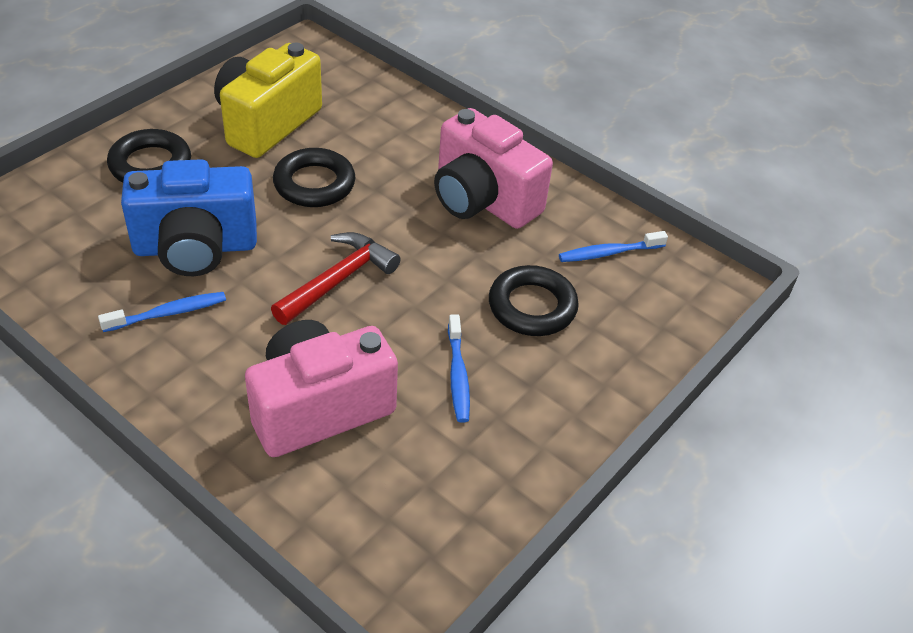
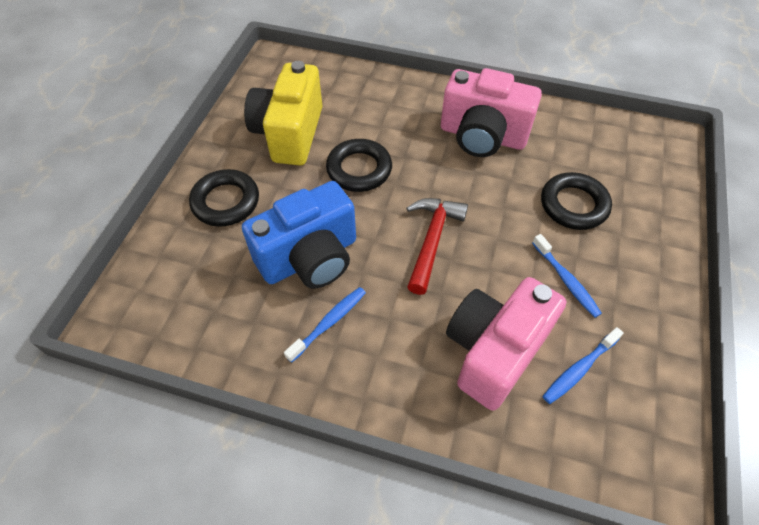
camera: 20 degrees left, 10 degrees up
blue toothbrush [559,231,668,262] -> blue toothbrush moved to [542,327,624,404]

